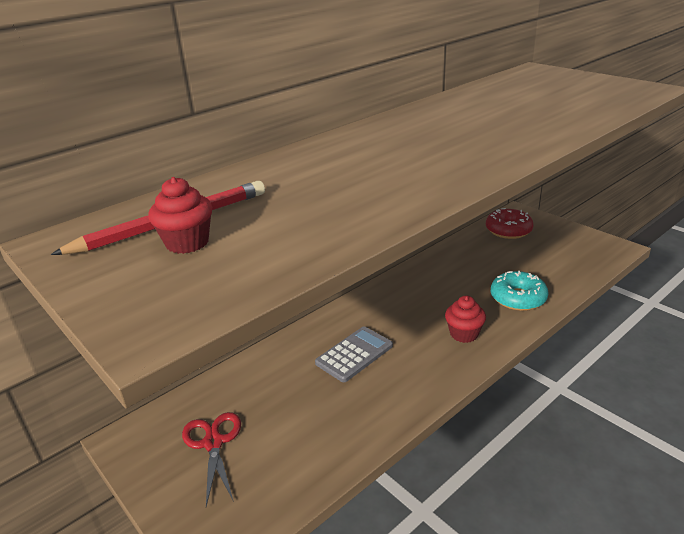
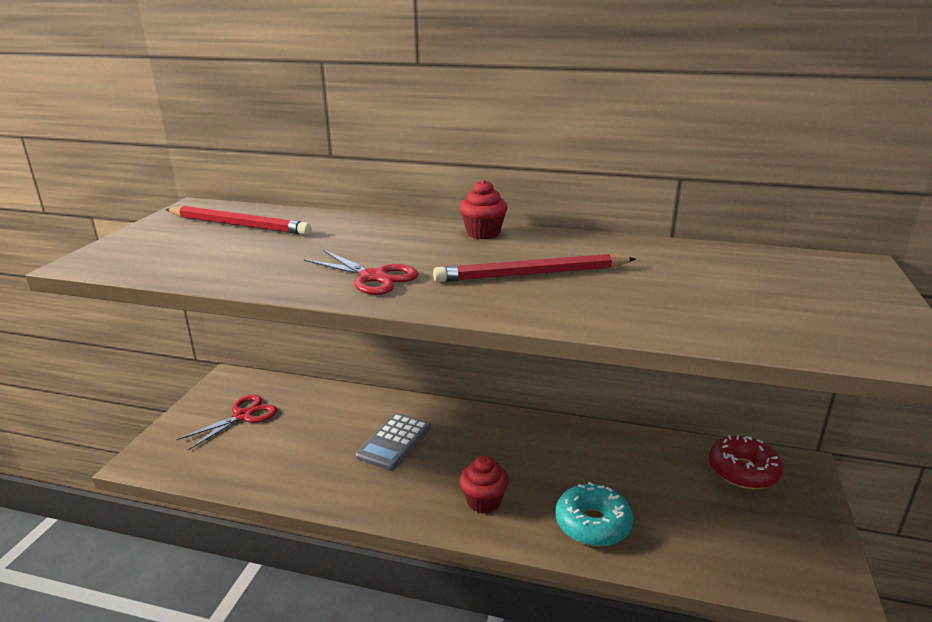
camera: 55 degrees right, 5 degrees down
red cupcake [148,177,212,254] -> red cupcake moved to [460,179,508,239]
grey calculator [315,327,393,382] -> grey calculator turned 105 degrees clockwise [355,413,431,471]
none -> red scissors [304,250,419,295]
none -> red pencil [433,254,636,282]

